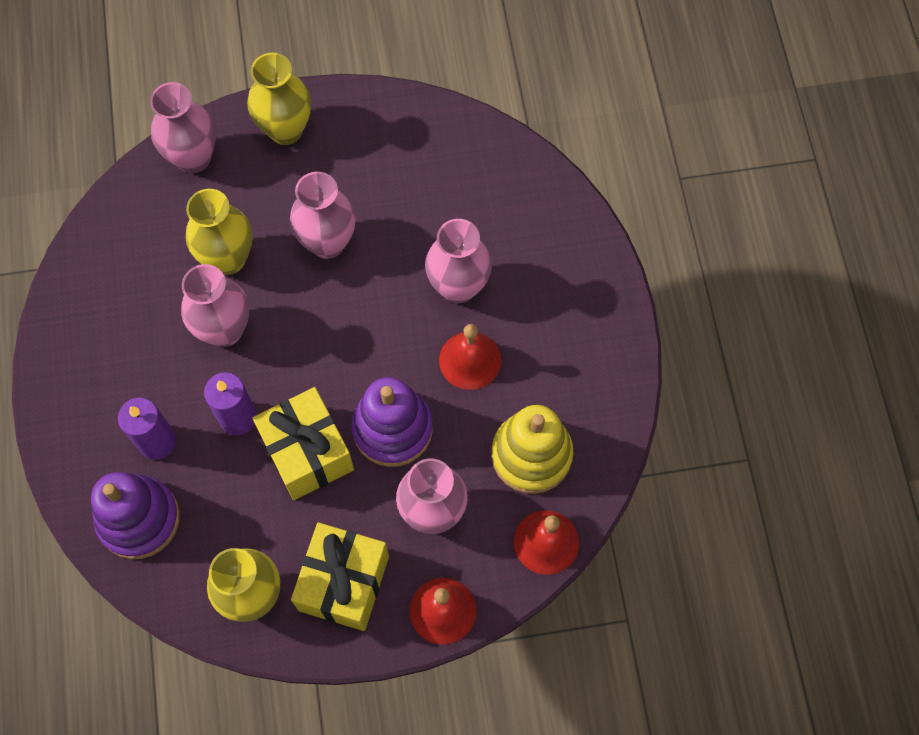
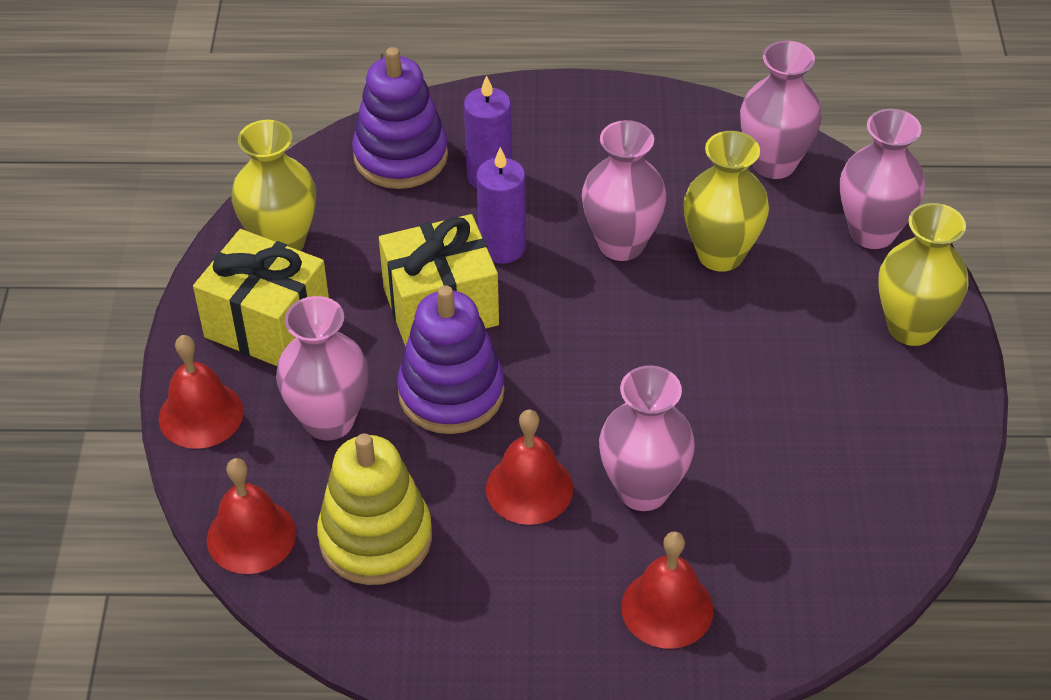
camera: 100 degrees right, 20 degrees down
pink vase [290,172,356,259] -> pink vase moved to [740,41,822,179]
none -> red bell [621,532,714,649]

